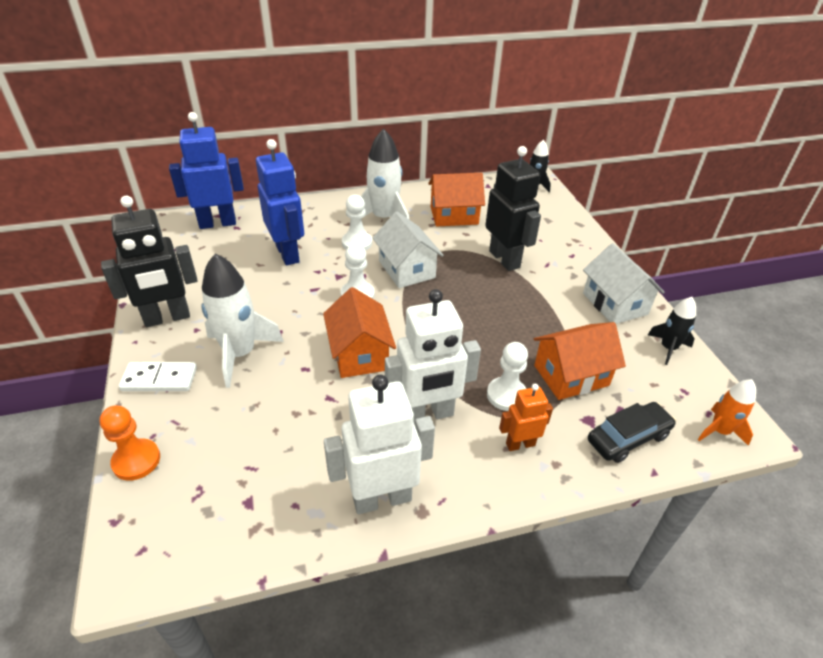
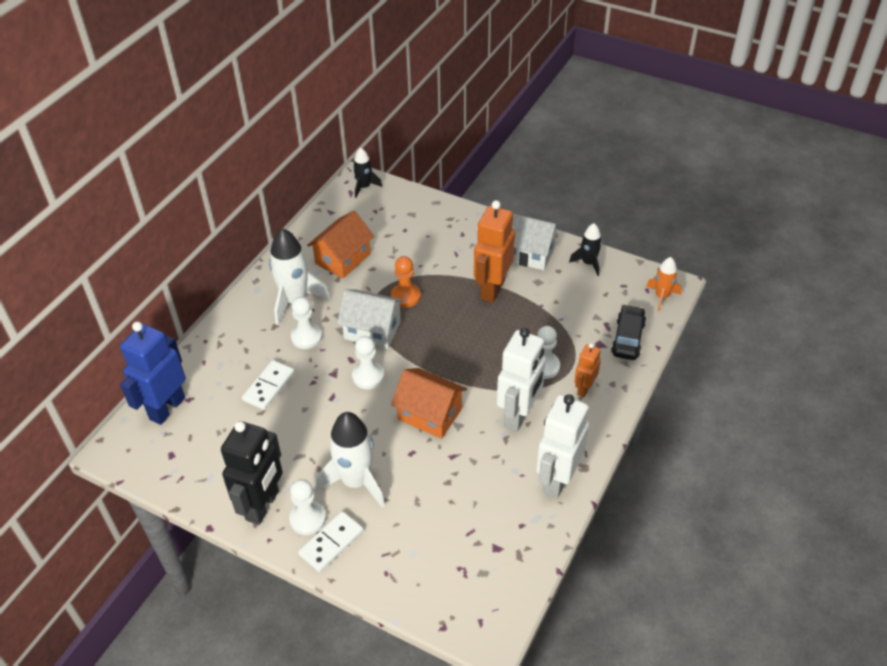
camera: 45 degrees left, 5 degrees up
orange pawn [100,406,160,481] -> orange pawn moved to [391,256,421,308]
blue robot [256,139,304,266] -> white domino [242,360,295,410]
black robot [485,146,541,271] -> none
orange house [534,322,626,400] -> none
none -> white pawn [289,479,326,535]
none -> orange robot [474,200,515,302]

